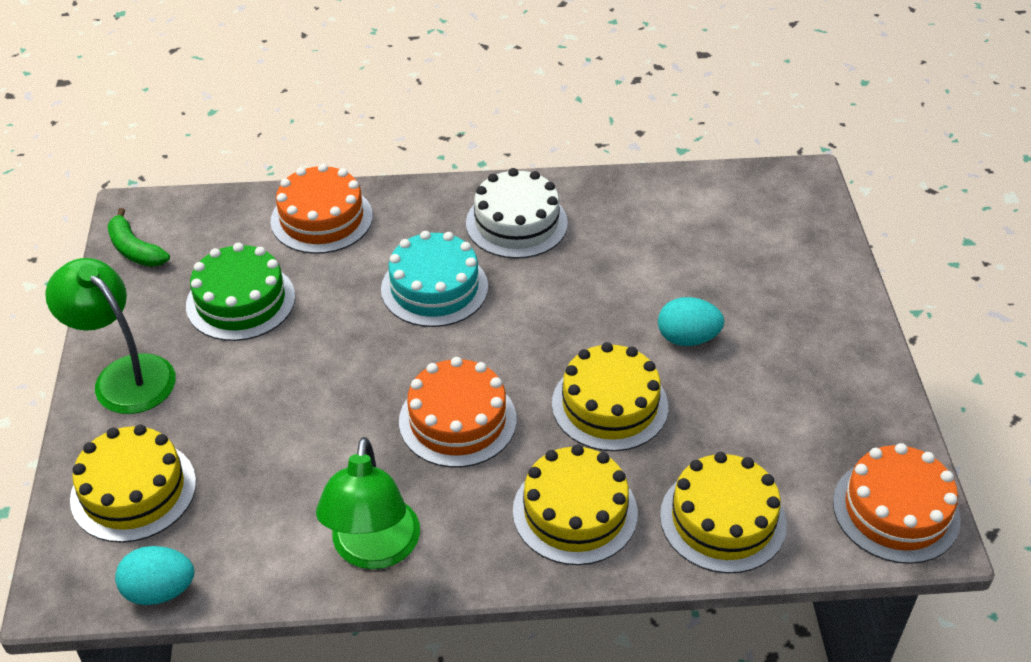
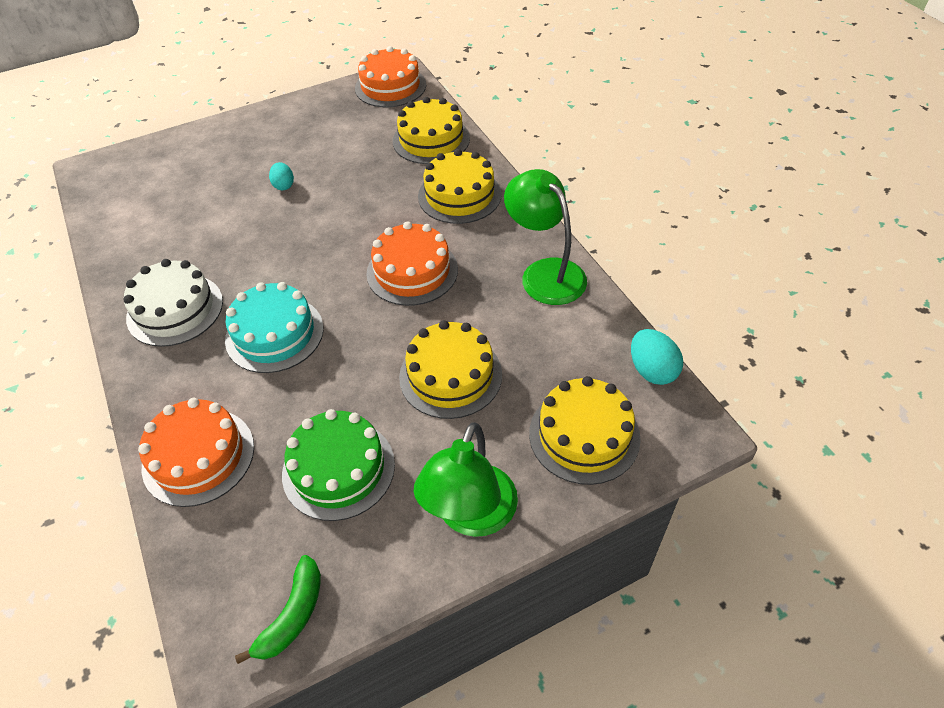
camera: 110 degrees left, 5 degrees up
green lamp [316,437,420,569] -> green lamp turned 105 degrees counterclockwise [504,169,587,305]
yellow cake [552,342,668,451] -> yellow cake moved to [399,320,502,419]
turquoise egg [658,297,724,346] -> turquoise egg [269,162,294,191], size x0.66

